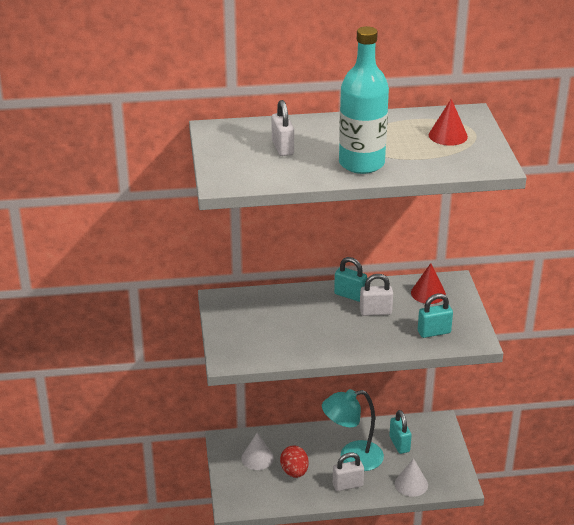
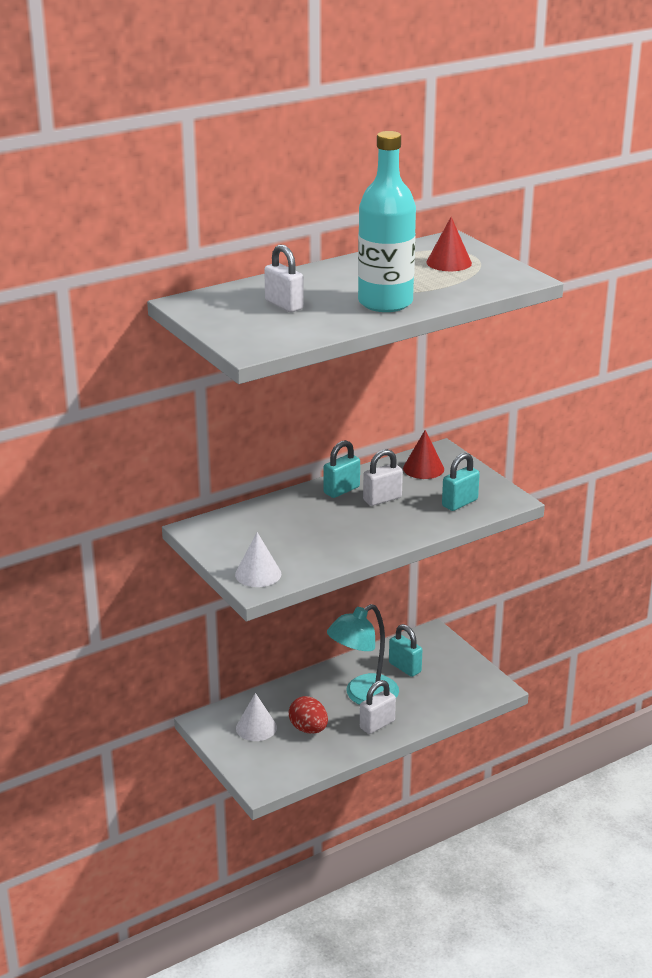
camera: 25 degrees left, 5 degrees down
turquoise padlock [334,257,367,302] -> turquoise padlock turned 45 degrees counterclockwise [323,440,360,498]
white cone [395,458,428,497] -> white cone moved to [235,532,281,587]

